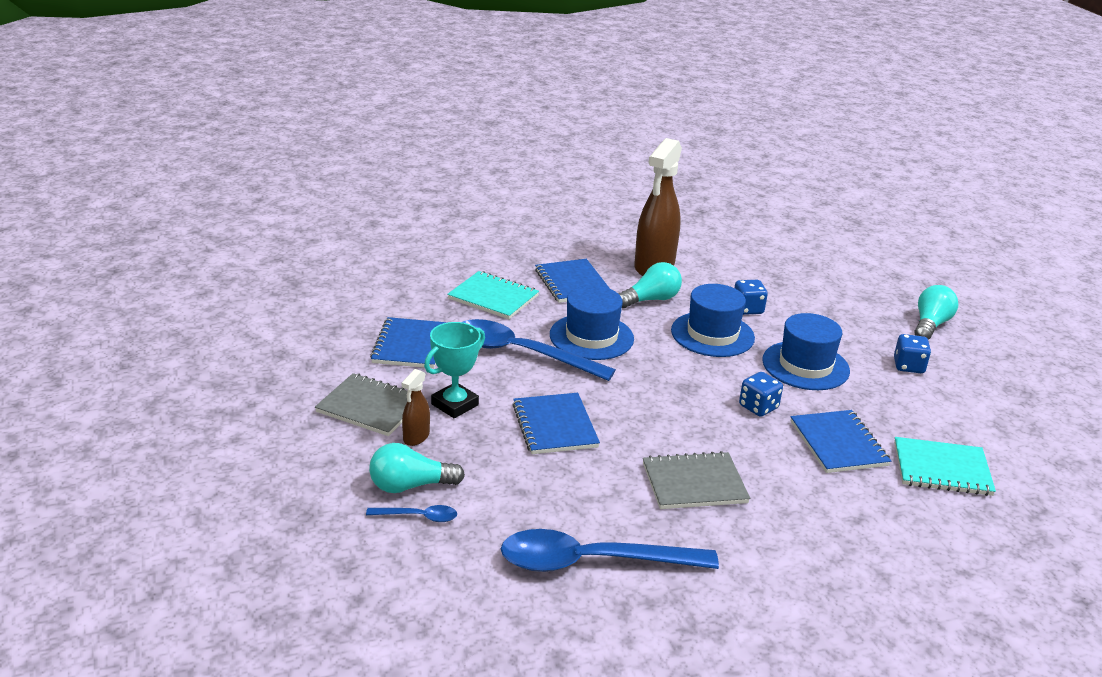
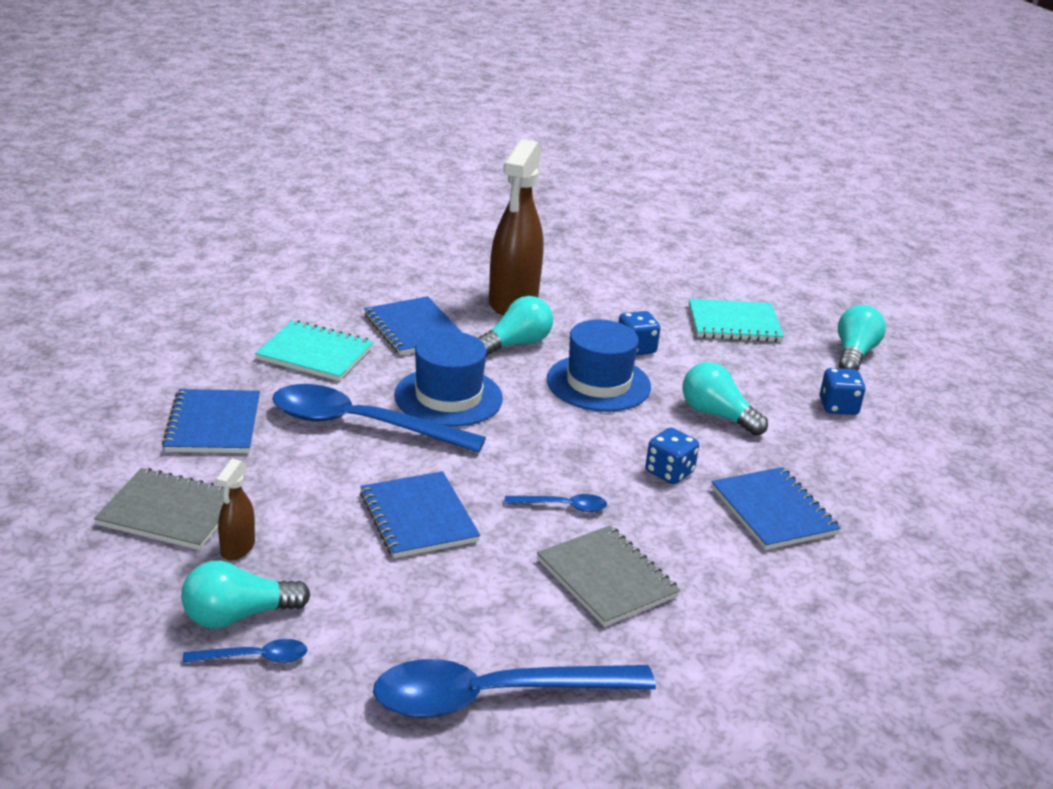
camera: 10 degrees left, 0 degrees up
turquoise trophy [424,322,485,418] -> none
grey notebook [643,451,750,509] -> grey notebook turned 75 degrees clockwise [537,525,681,627]
blue hat [762,313,850,390] -> turquoise light bulb [683,362,768,436]
turquoise notebook [894,437,996,496] -> turquoise notebook moved to [689,299,784,342]
none -> blue spoon [505,494,607,512]

